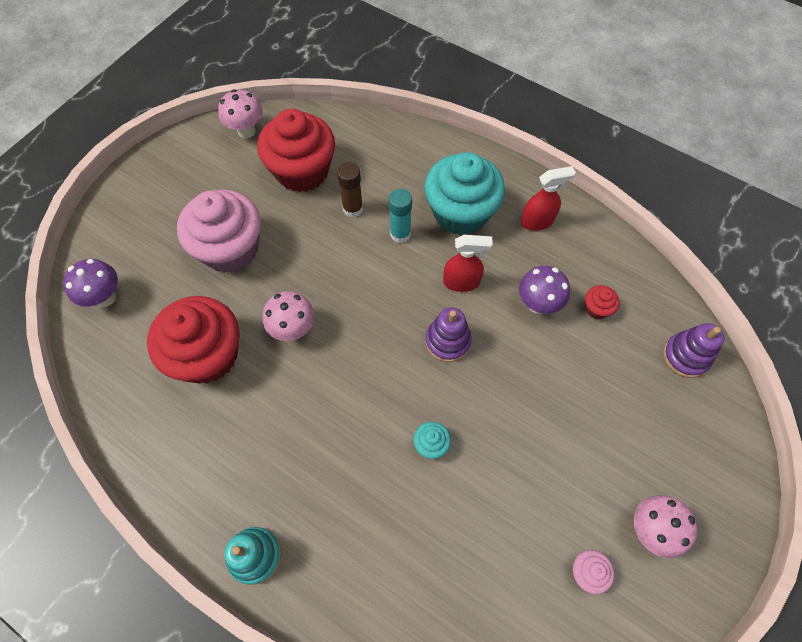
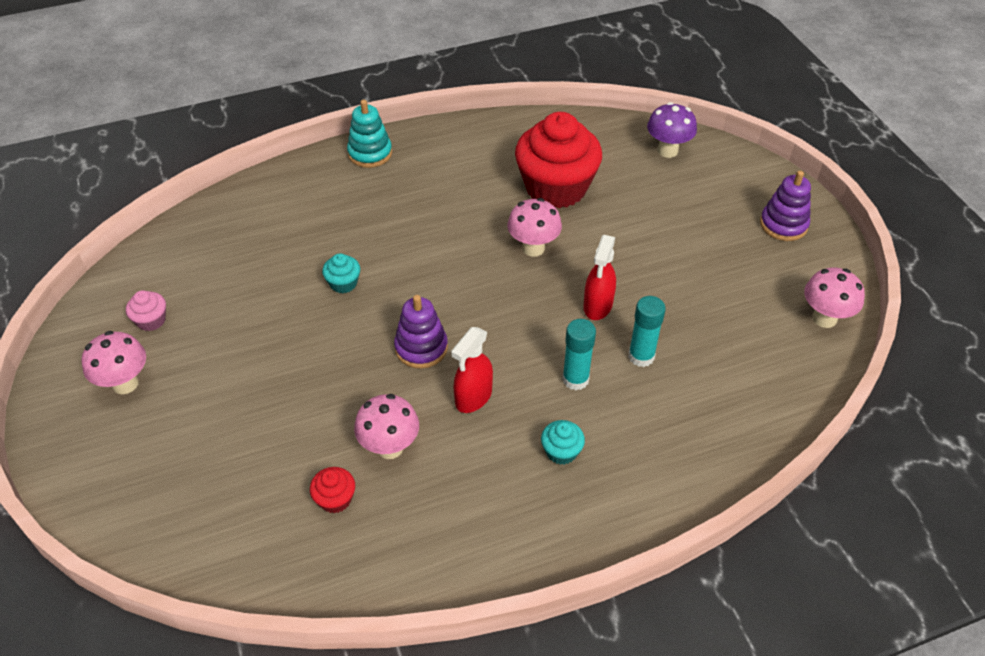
camera: 125 degrees right, 15 degrees down
pink cupcake [177,190,261,273] -> none
red cupcake [257,109,335,192] -> none
brown glue stick [337,162,363,218] -> turquoise glue stick [628,296,666,367]
turquoise cupcake [424,152,505,235] -> turquoise cupcake [541,420,585,465], size x0.41
purple mushroom [519,266,570,314] -> pink mushroom [354,394,419,459]
red spray bottle [521,166,576,231] -> red spray bottle moved to [583,235,616,320]
purple stacking toy [663,323,724,378] -> purple stacking toy moved to [760,171,811,241]

